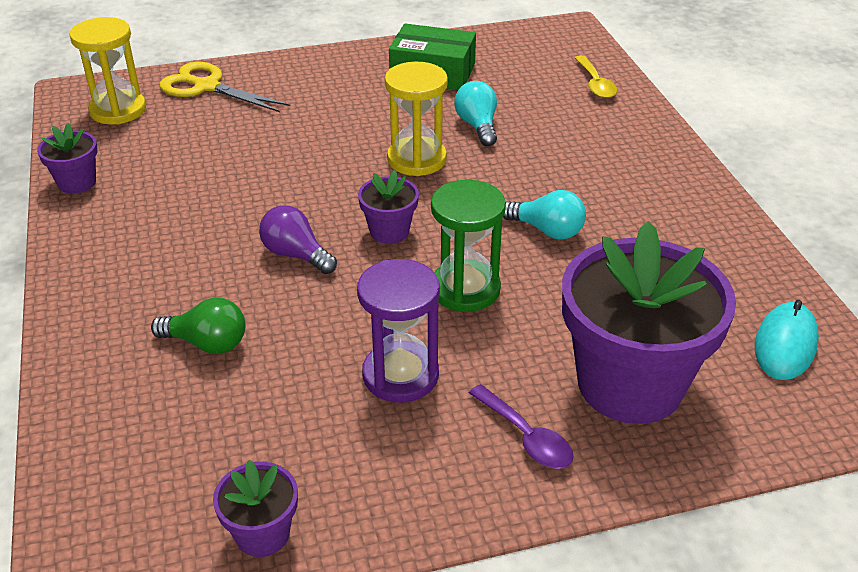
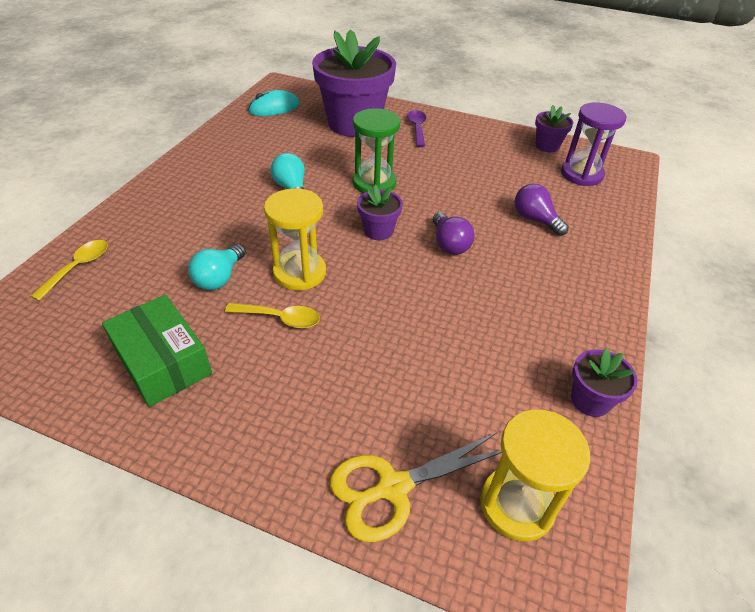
camera: 145 degrees left, 5 degrees up
green light bulb [151,298,245,354] -> purple light bulb [515,183,569,236]
yellow scissors [159,62,290,112] -> yellow scissors turned 90 degrees clockwise [330,432,502,542]
purple hourglass [357,259,440,402] -> purple hourglass moved to [561,102,626,186]
none -> yellow spoon [225,303,320,329]

